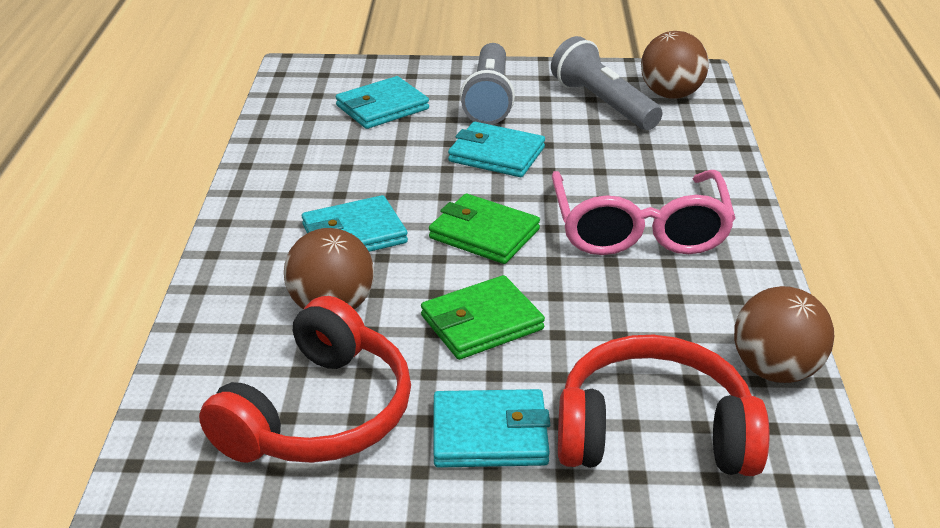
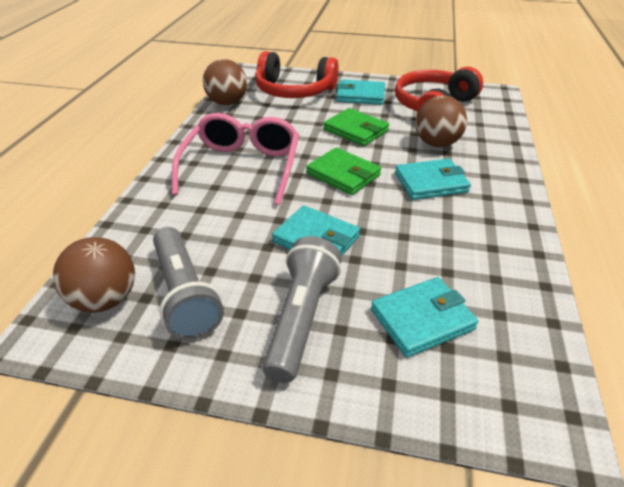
camera: 170 degrees left, 5 degrees up
green wallet [421,275,545,360] -> green wallet turned 60 degrees clockwise [323,108,389,146]

